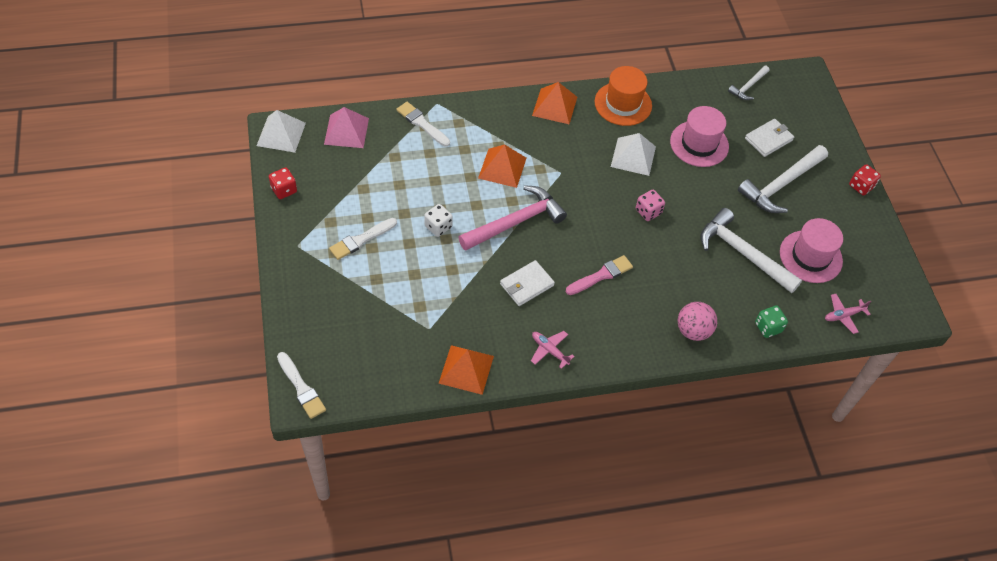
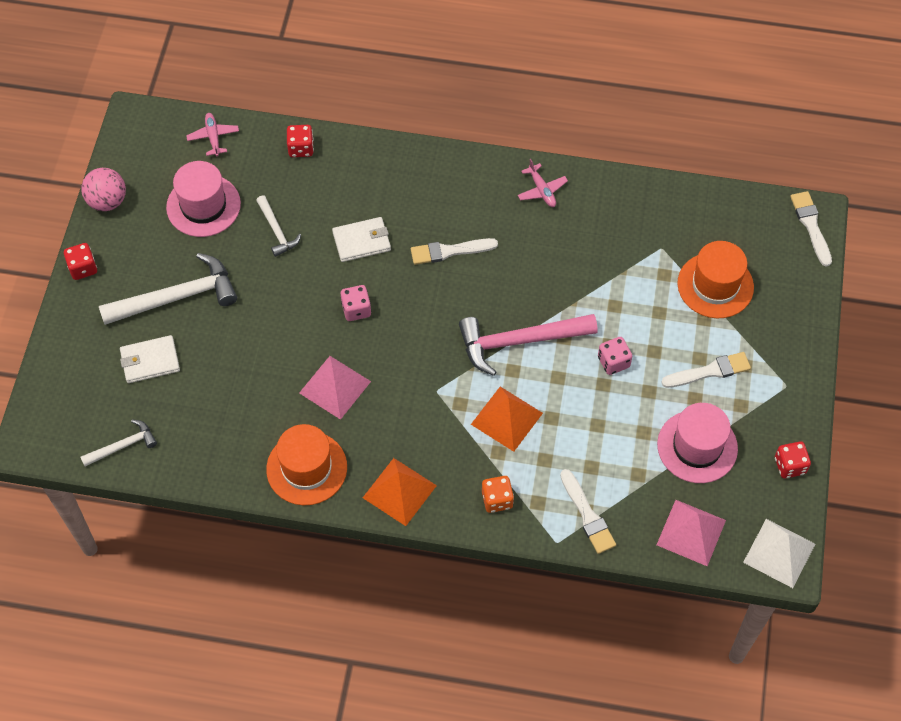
camera: 155 degrees left, 5 degrees up
white dice [424,204,453,237] -> pink dice [598,337,632,375]
orange pyramid [438,345,494,395] -> none
white wallet [500,260,555,306] -> white wallet moved to [332,217,391,262]
pink brush [566,255,633,295] -> white brush [411,238,498,265]
white pyramid [611,133,656,176] -> pink pyramid [299,356,371,420]
pink hat [670,106,729,167] -> pink hat moved to [657,403,738,483]
pink ball [678,302,717,341] -> pink ball moved to [81,168,126,211]
white hammer [700,208,802,293] -> white hammer [256,195,301,257], size x0.53
green dice [755,305,788,338] -> red dice [287,125,314,157]
pink plane [825,294,871,334] -> pink plane turned 105 degrees counterclockwise [186,113,239,156]
none -> orange dice [482,476,514,513]
none -> orange hat [677,241,754,318]

